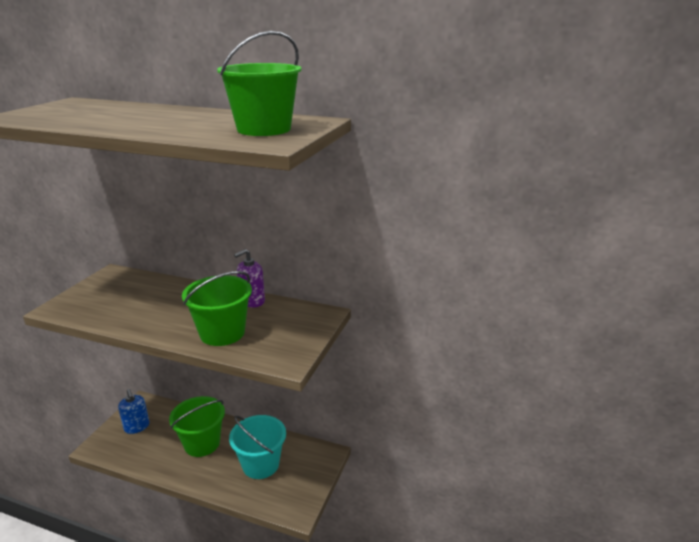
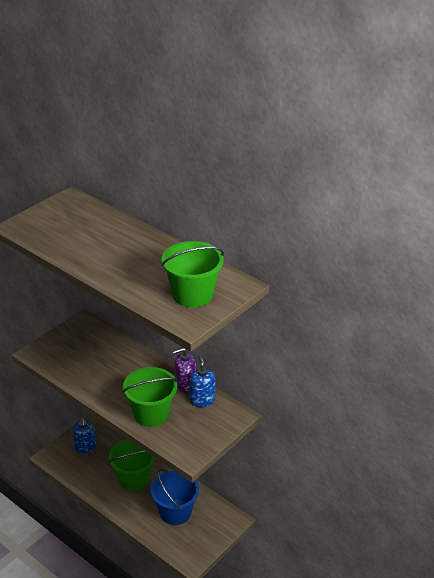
camera: 20 degrees right, 10 degrees up
turquoise bucket [229,415,286,479] -> blue bucket [151,468,199,525]
none -> blue soap dispenser [190,355,215,407]

